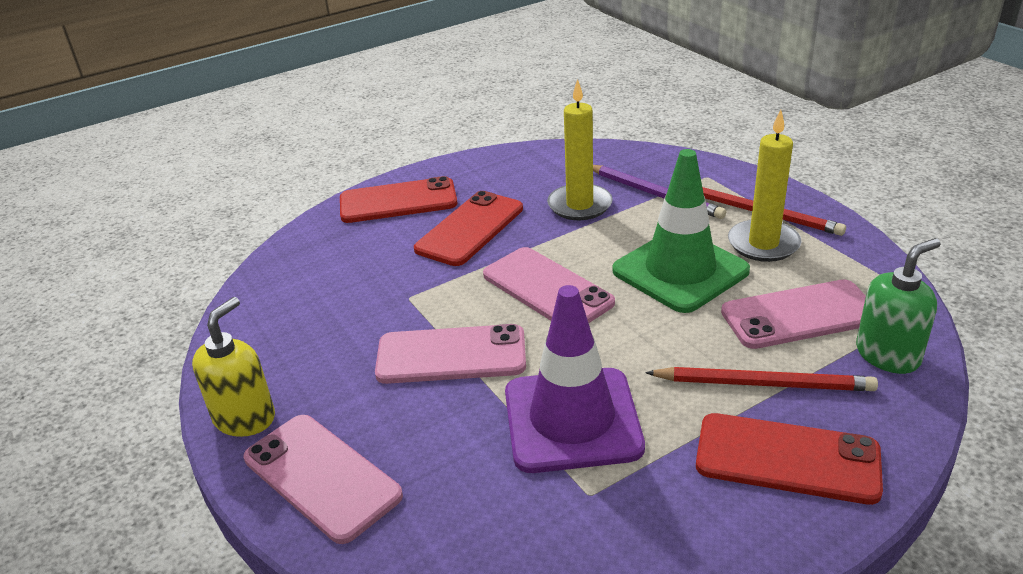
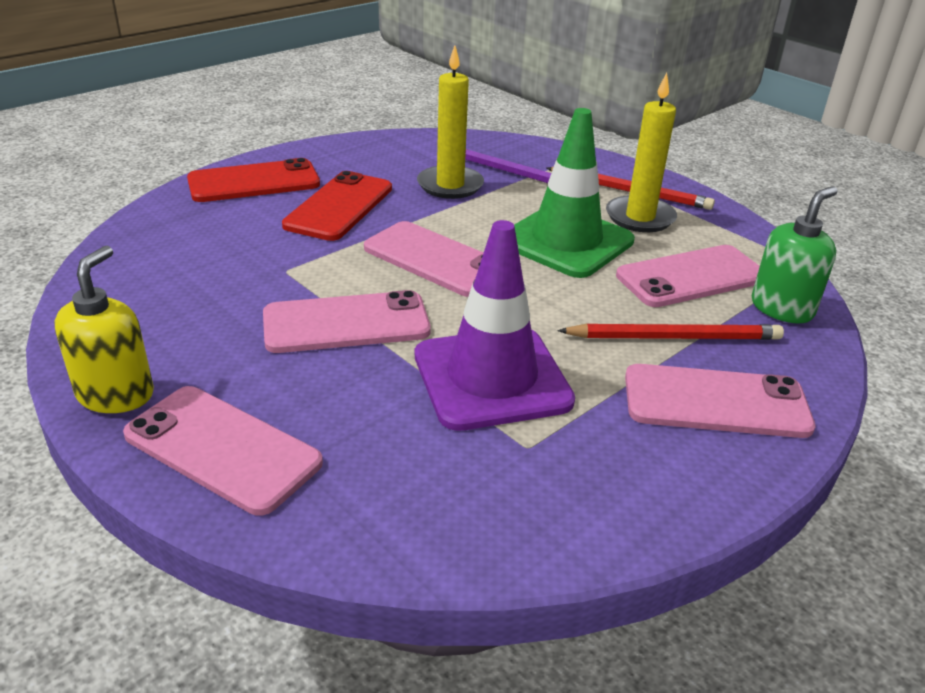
camera: 15 degrees left, 0 degrees up
red phone [696,413,883,505] -> pink phone [625,364,816,438]

